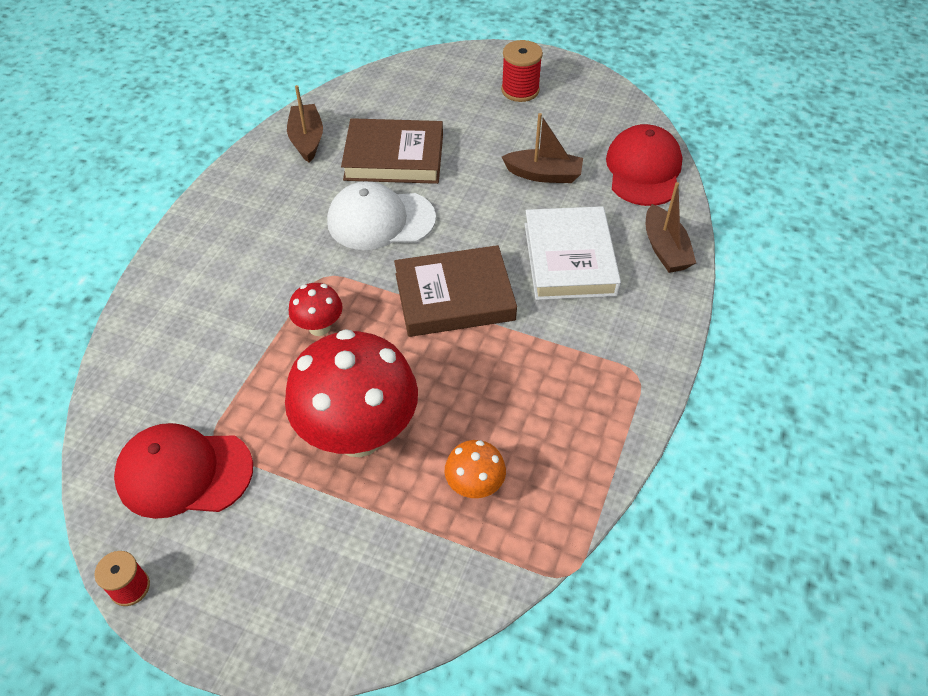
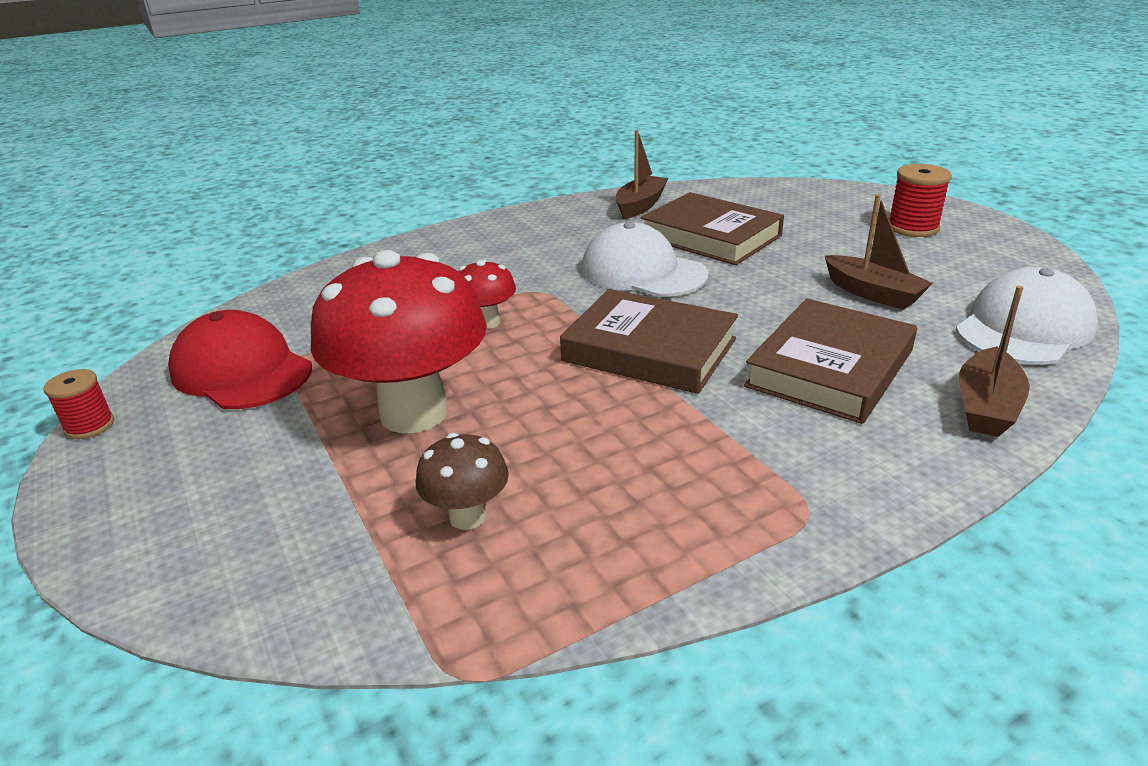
camera: 40 degrees right, 20 degrees down
orange mushroom [445,440,506,498] -> brown mushroom [416,433,509,530]
white book [525,206,621,300] -> brown book [744,299,917,424]
red cap [606,124,683,206] -> white cap [956,267,1098,365]

